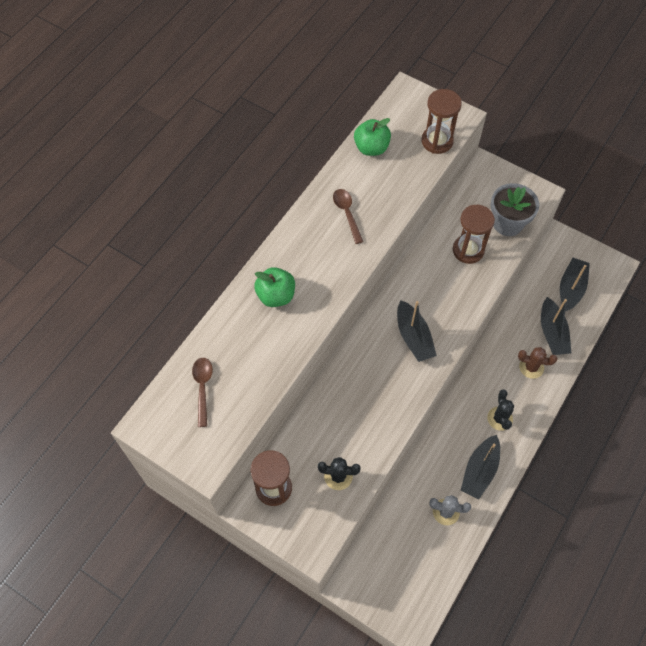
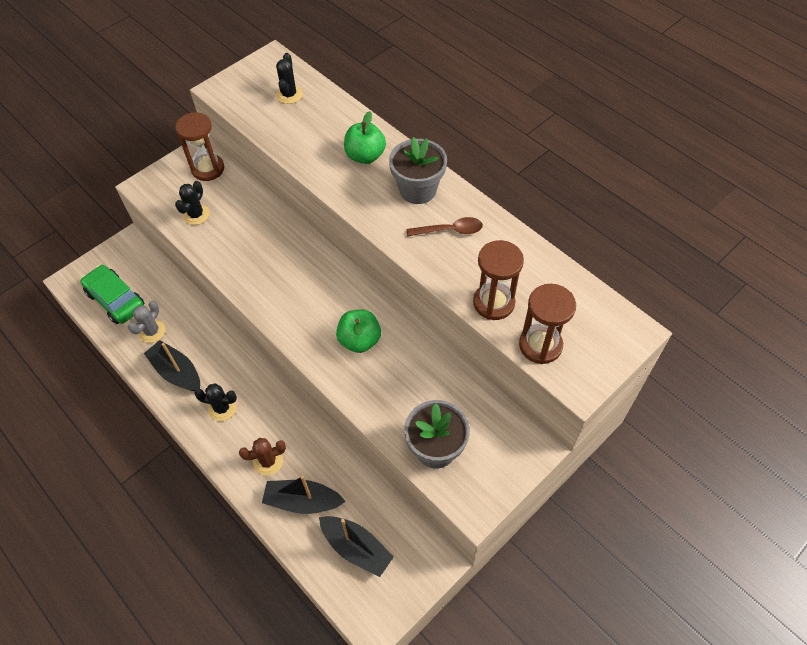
camera: 105 degrees right, 5 degrees down
brown spoon [192,358,213,427] -> black cactus [276,53,303,104]
green apple [354,118,391,156] -> green apple moved to [336,310,381,353]
black boat [397,300,437,362] -> none
brown hourglass [453,205,495,264] -> brown hourglass moved to [473,240,524,320]
brown cactus [518,347,558,379] -> brown cactus turned 45 degrees clockwise [239,438,286,475]
none -> green car [81,265,144,324]
none -> grey flower pot [389,137,447,204]

